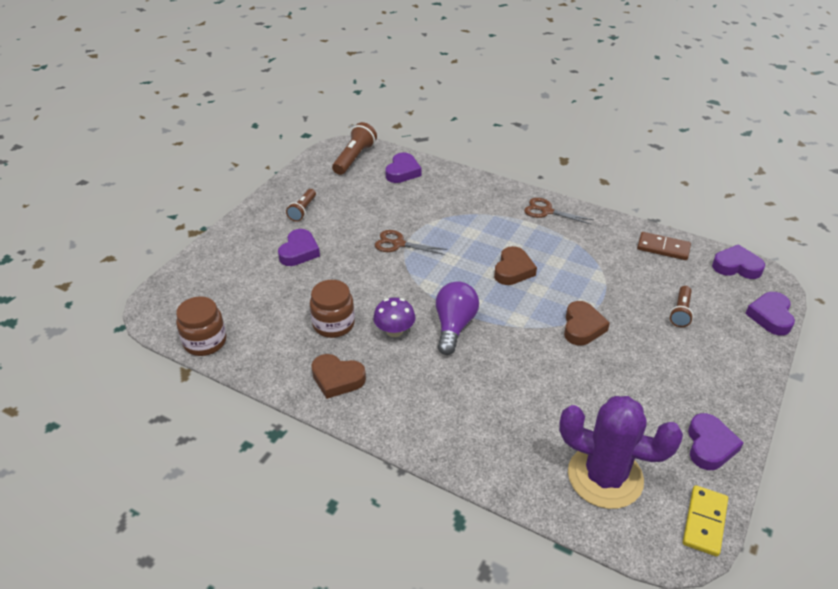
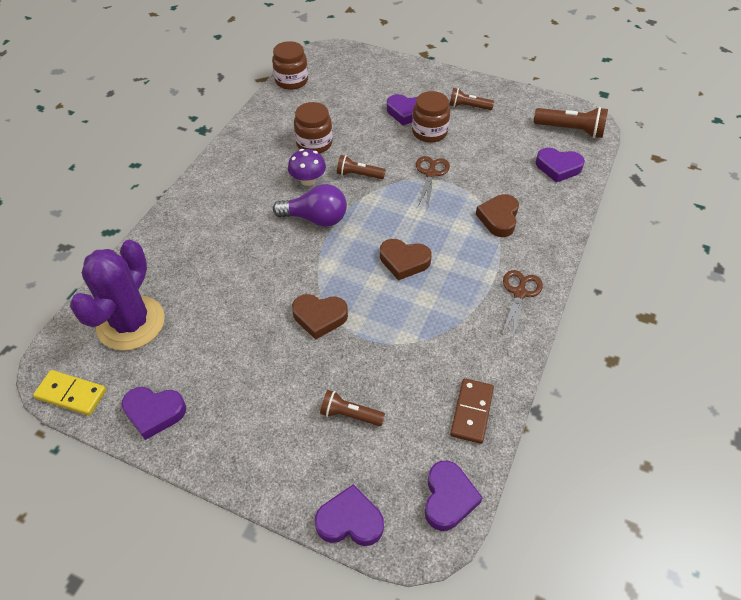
camera: 85 degrees right, 10 degrees up
brown heart [311,354,366,399] -> brown heart moved to [476,194,519,237]
none -> brown flashlight [337,155,386,179]
none -> brown jar [412,91,450,143]

